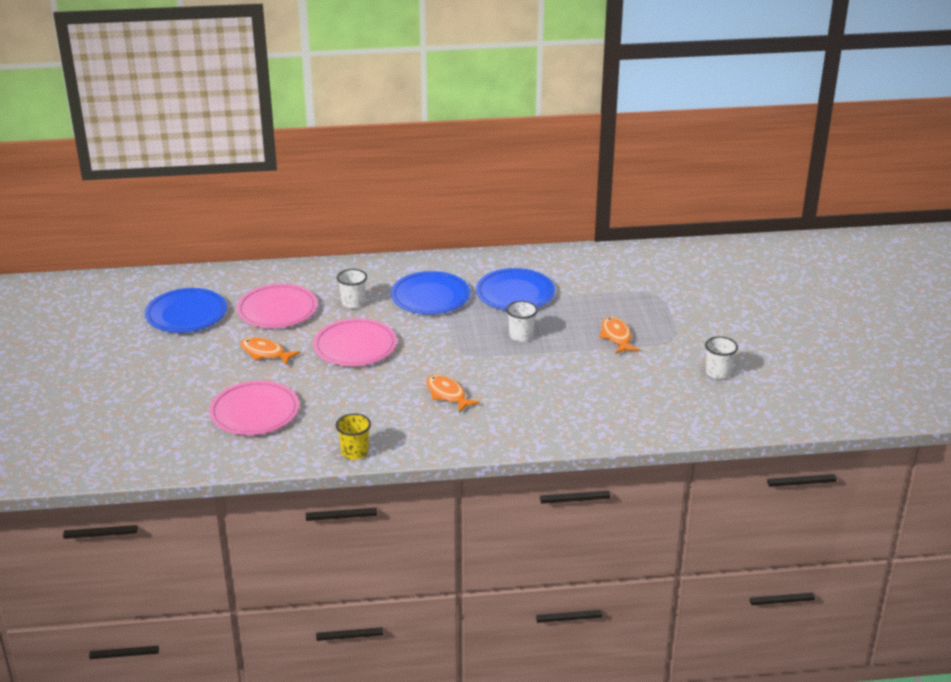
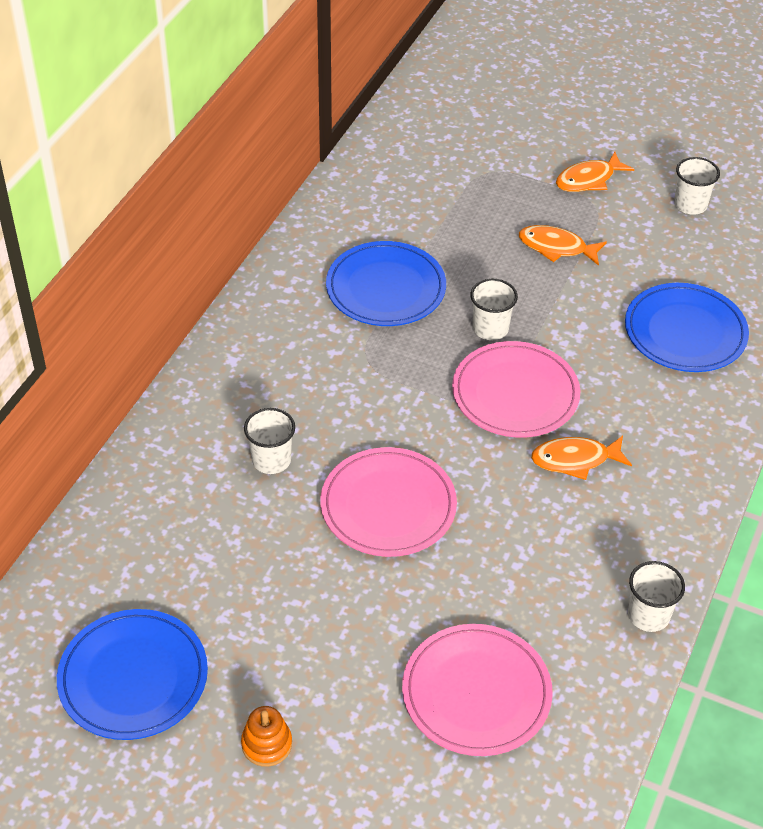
camera: 60 degrees left, 15 degrees up
pink plate [237,284,318,328] -> pink plate moved to [452,341,580,438]
orange fish [240,337,300,365] -> orange fish moved to [556,152,634,192]
yellow cup [336,413,371,460] -> white cup [628,561,685,632]
blue plate [391,271,470,314] -> blue plate moved to [625,283,749,372]
none -> orange stacking toy [241,706,292,767]

